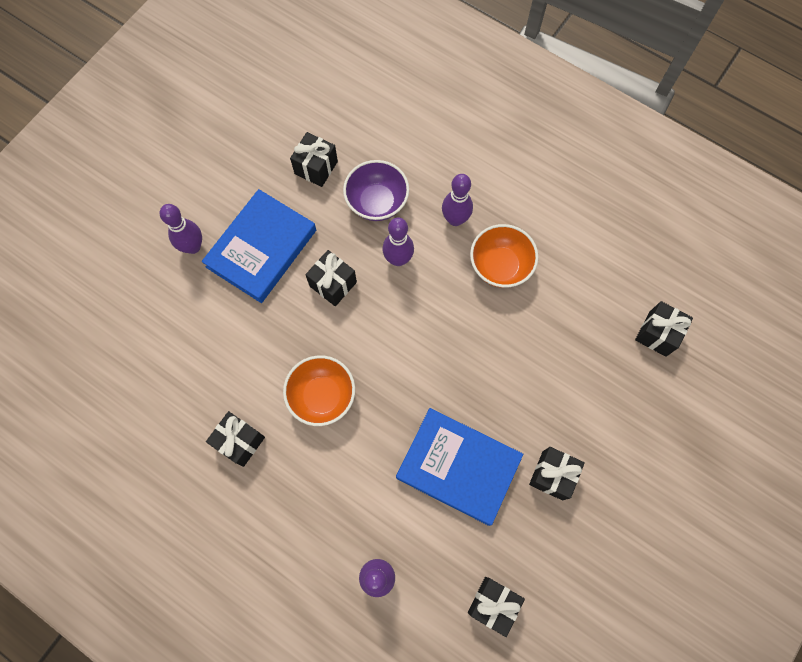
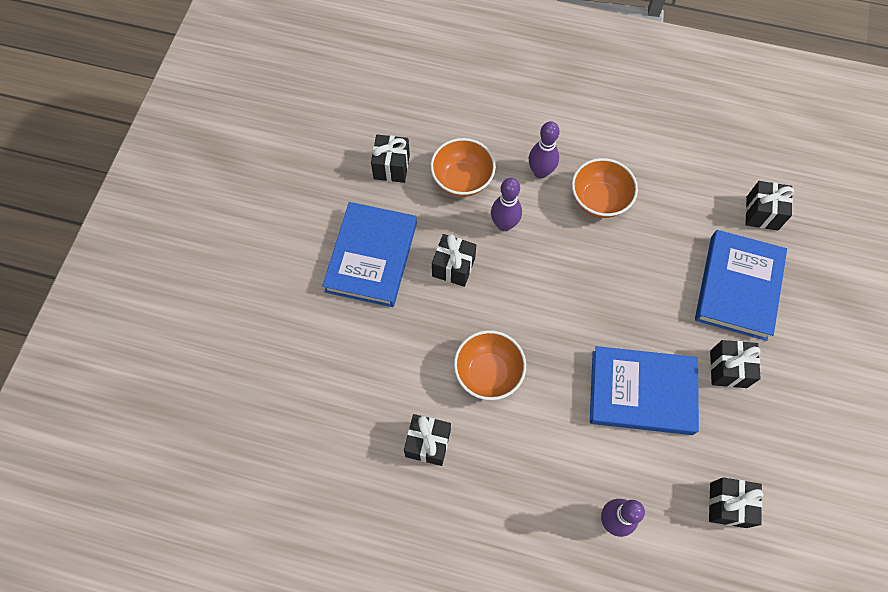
camera: 20 degrees left, 5 degrees down
purple bowling pin [160,204,202,254] -> none
purple bowl [343,160,409,221] -> orange bowl [430,138,496,197]
none -> blue book [695,230,787,341]

